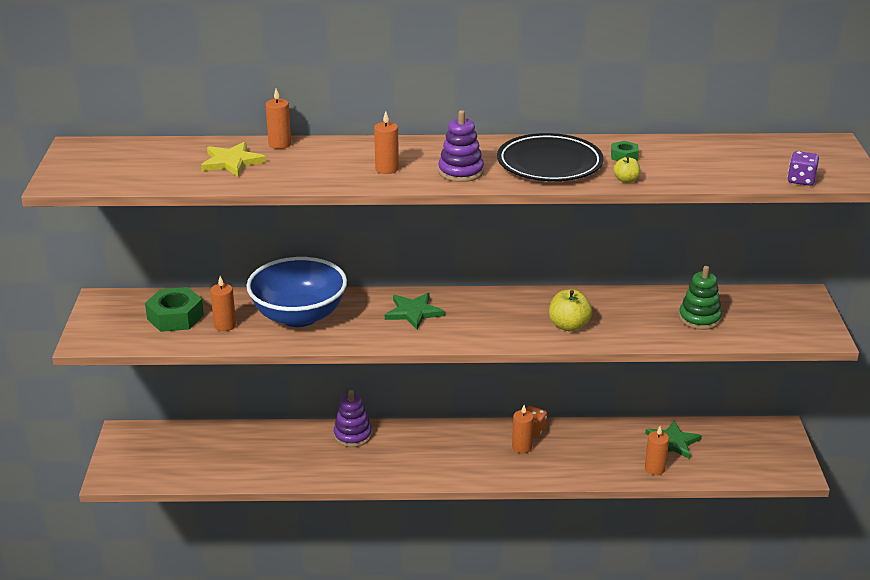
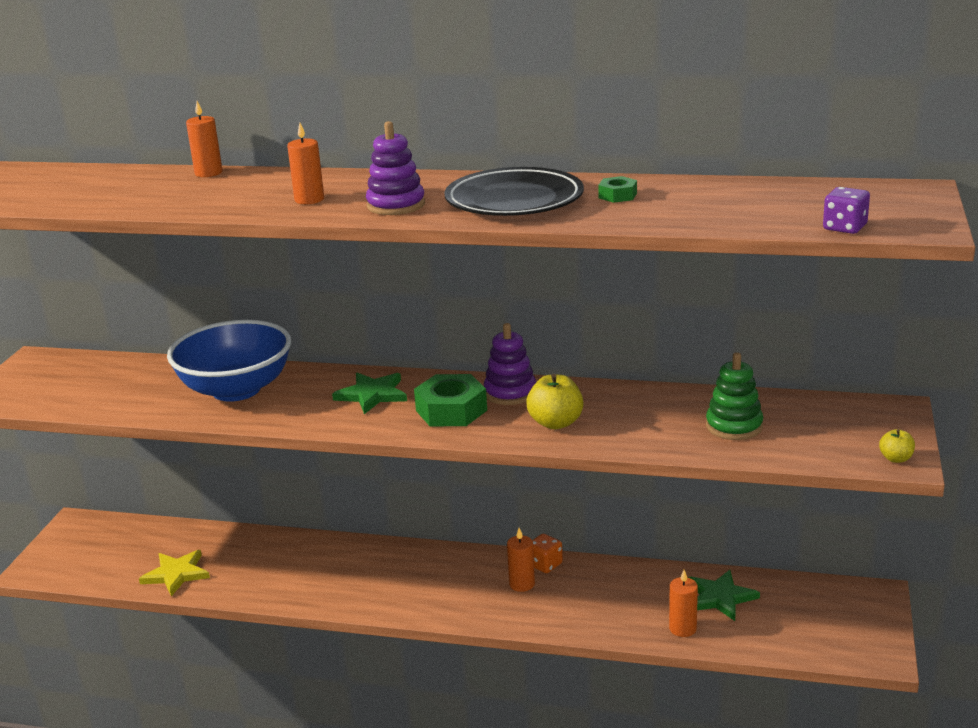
camera: 15 degrees right, 5 degrees down
green nut [145,287,204,332] -> green nut moved to [414,374,487,426]
yellow star [201,142,266,177] -> yellow star moved to [139,550,210,596]
orange candle [210,276,236,331] -> none
purple stacking toy [334,390,372,447] -> purple stacking toy moved to [484,323,536,405]
yellow apple [614,157,640,183] -> yellow apple moved to [879,429,915,463]

